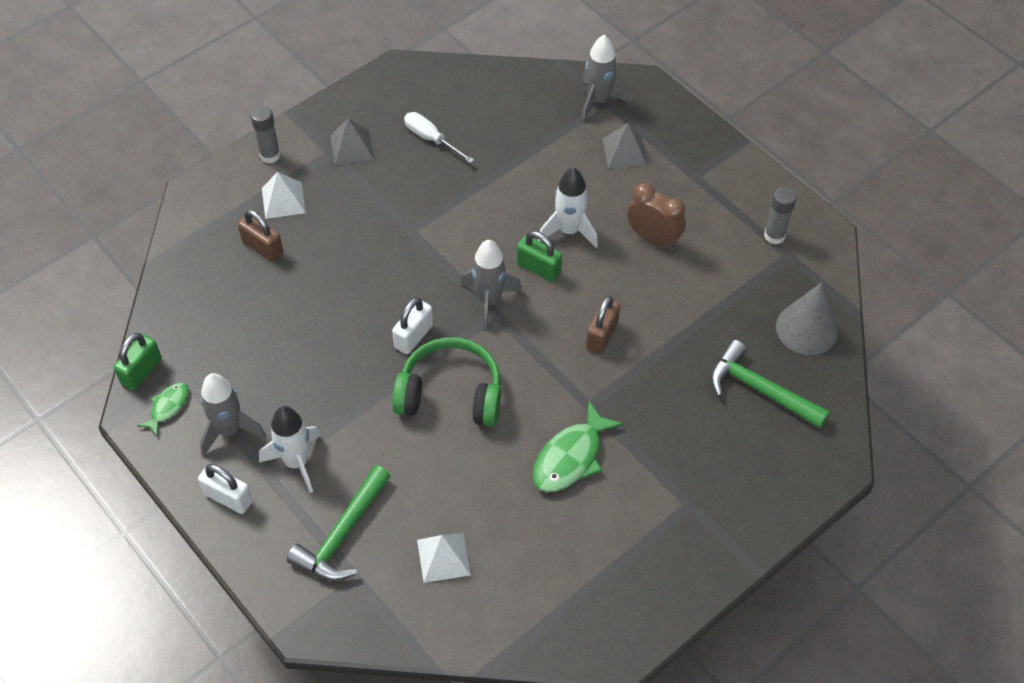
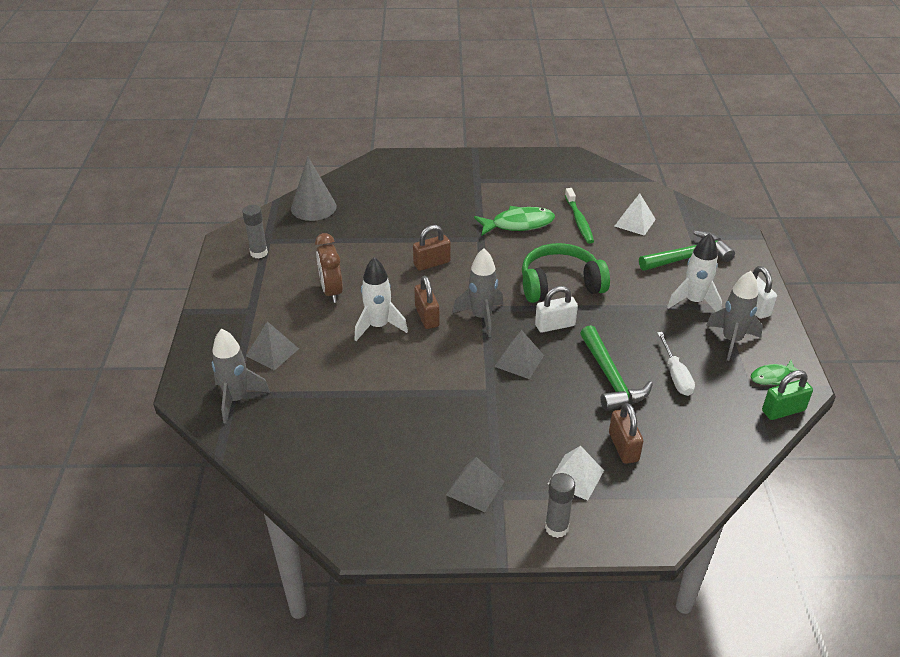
camera: 140 degrees left, 15 degrees down
green headphones [392,337,501,427] -> green headphones turned 120 degrees clockwise [522,243,610,303]
white screwdriver [404,112,474,163] -> white screwdriver moved to [657,332,695,396]
green padlock [517,231,562,282] -> brown padlock [414,276,440,329]
green hammer [710,340,830,429] -> green hammer moved to [580,325,653,411]
none -> grey pyramid [494,330,544,379]
none -> green toothbrush [565,188,594,244]

